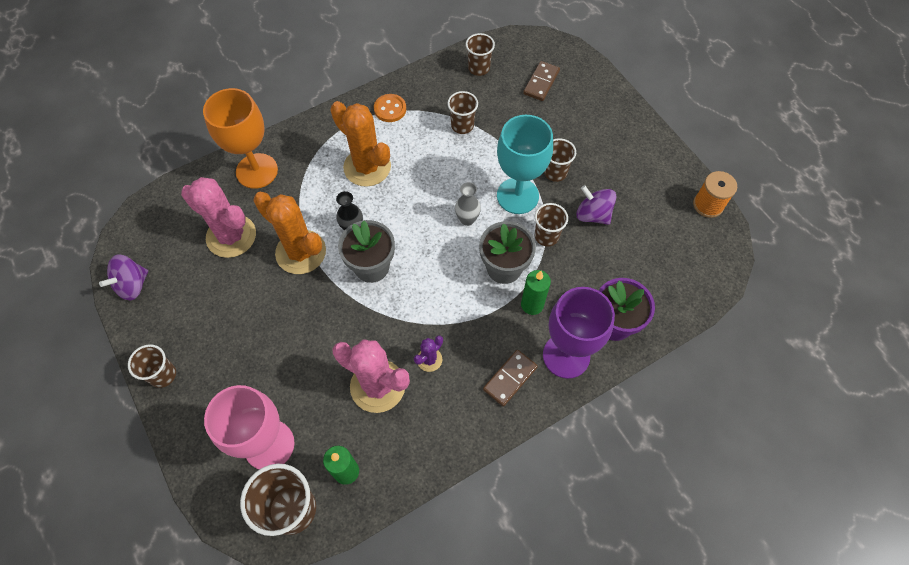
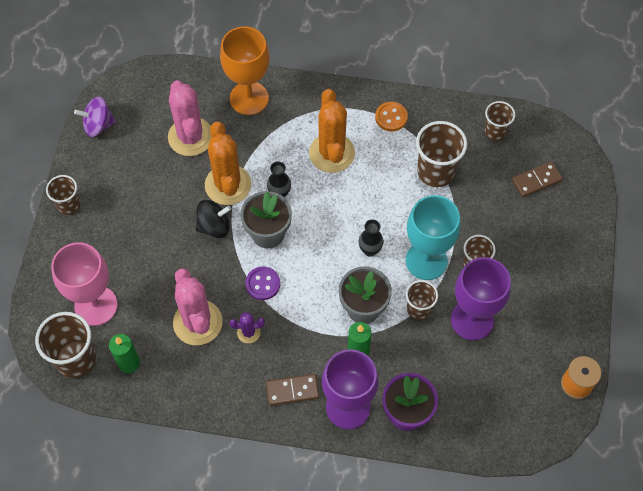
camera: 40 degrees right, 0 degrees up
brown cup [447,91,478,134] -> brown cup [416,121,467,187], size x1.64
grey vase [455,182,481,226] -> black vase [359,219,384,257]
purple spinning top [576,185,617,225] -> purple goblet [451,257,511,340]
none -> black spinning top [196,200,231,238]
none -> purple button [245,267,280,300]

